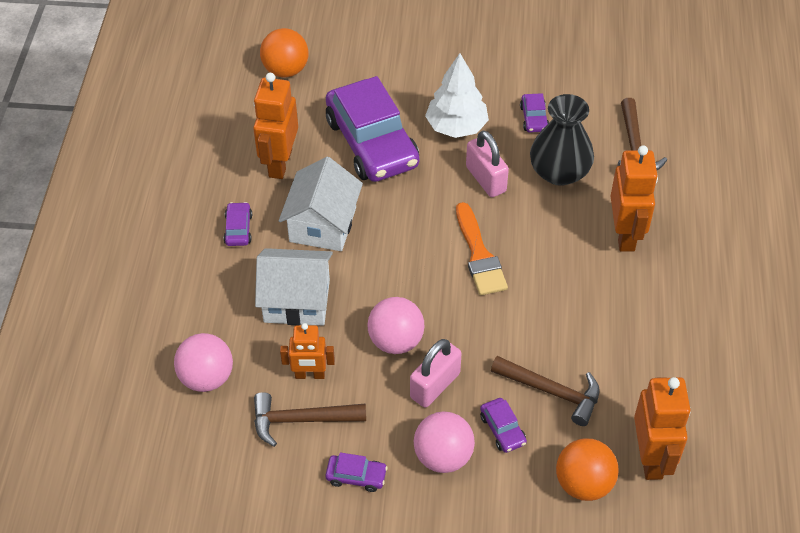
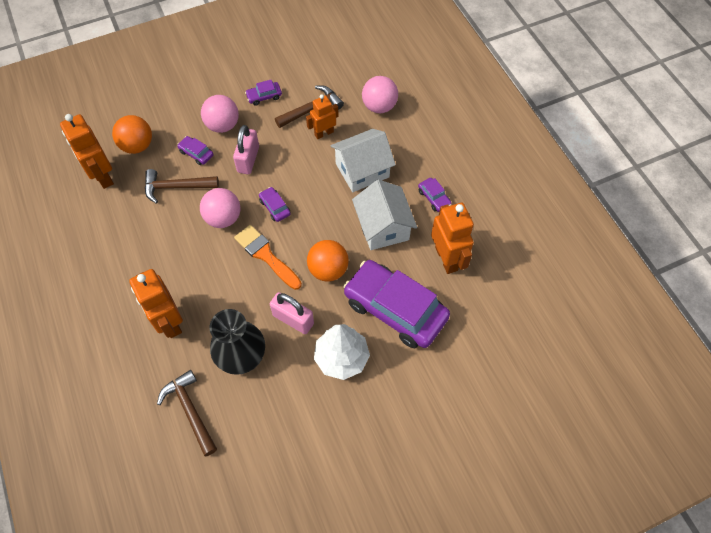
camera: 150 degrees right, 10 degrees up
orange ball [260,28,308,78] -> orange ball moved to [307,240,349,282]
pink ball [367,297,424,354] -> pink ball moved to [200,188,240,228]
purple car [520,93,549,133] -> purple car moved to [259,187,291,222]

